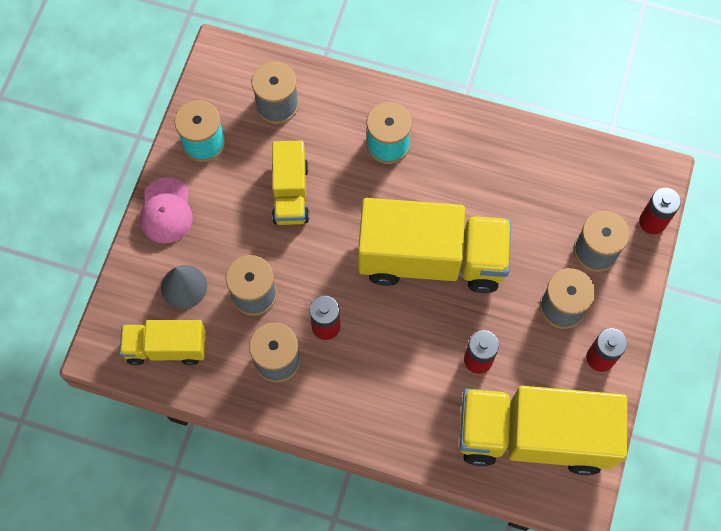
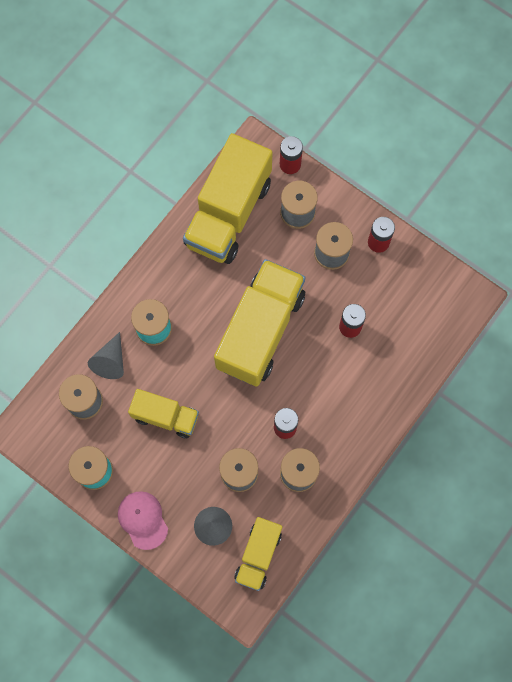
camera: 70 degrees left, 5 degrees up
pink cap [140,177,193,244] -> pink cap turned 135 degrees counterclockwise [118,491,168,550]
yellow truck [459,386,627,476] -> yellow truck moved to [183,133,273,264]
none -> grey cone [88,332,124,379]

